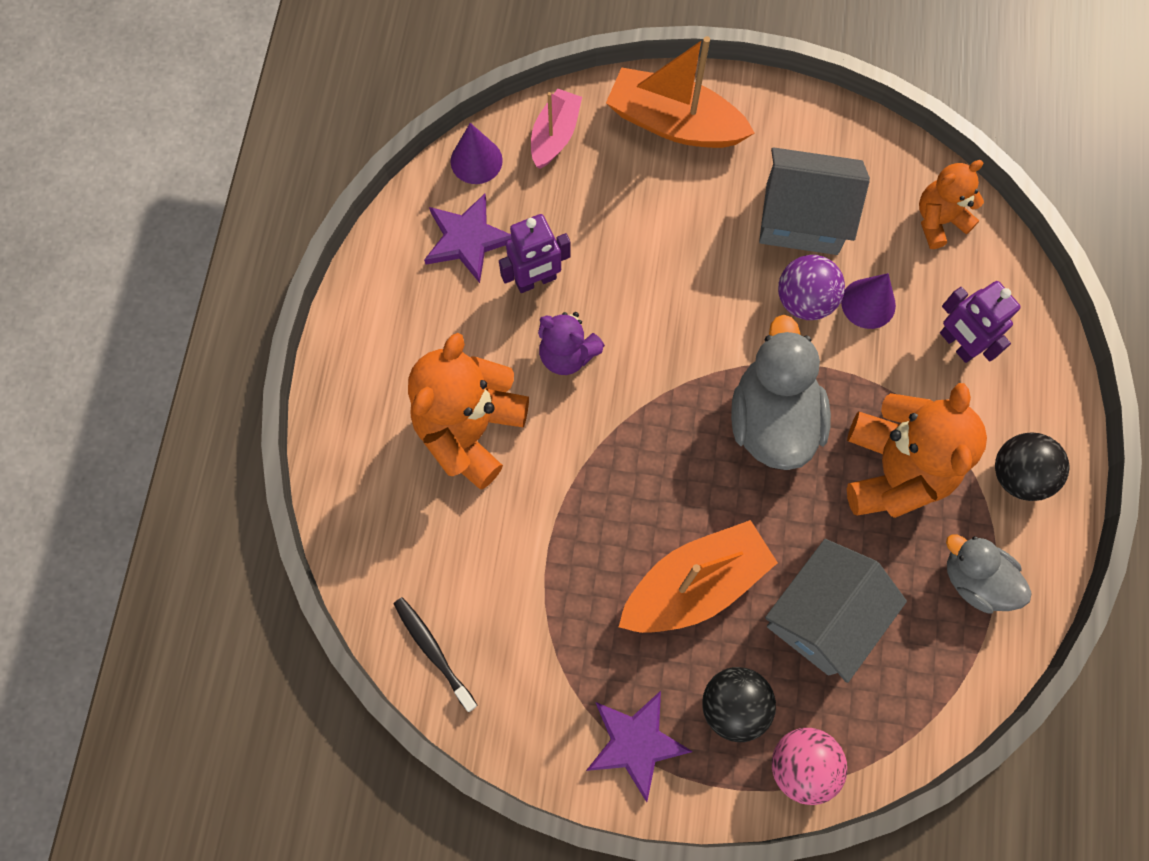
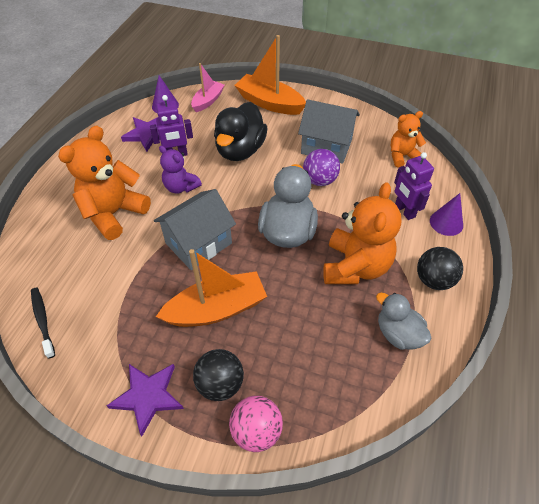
camera: 10 degrees right, 20 degrees down
grey house [765,539,907,683] -> grey house moved to [154,189,236,270]
purple cone [841,273,896,329] -> purple cone moved to [430,193,463,236]
none -> black duck [214,102,267,161]

